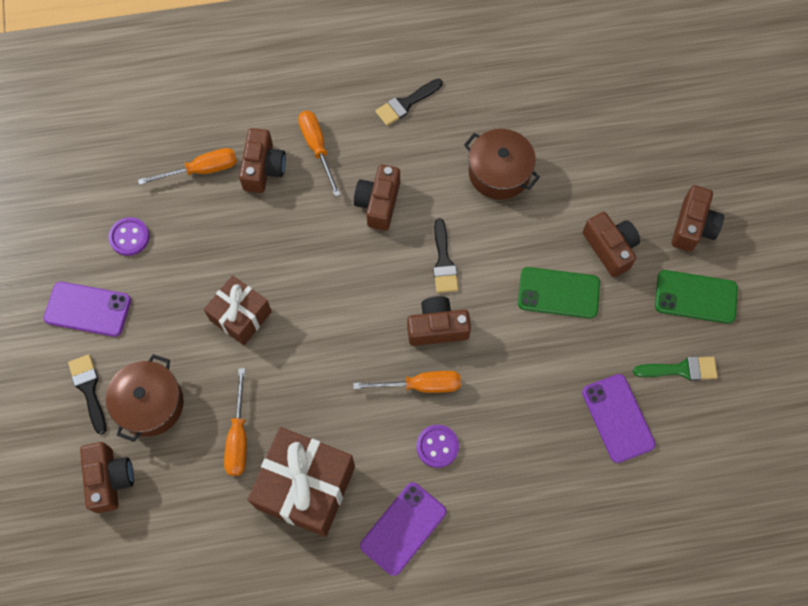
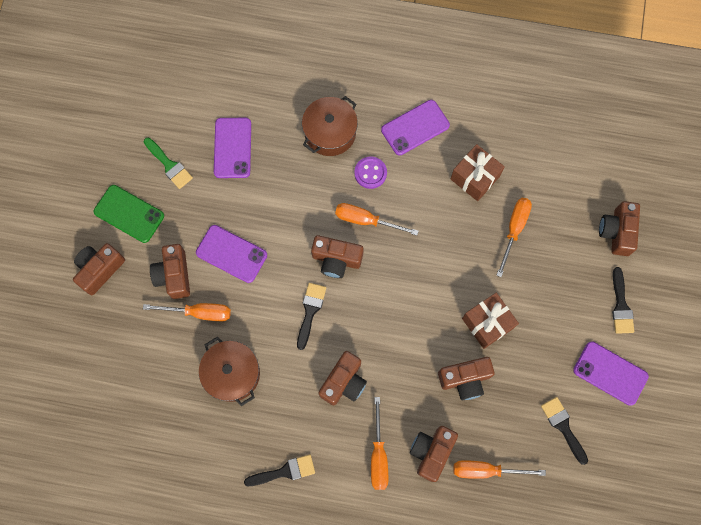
camera: 160 degrees left, 5 degrees up
brown pot [106,354,184,442] -> brown pot moved to [302,96,358,156]
purple button [108,217,150,256] -> black brush [541,397,588,465]
brown gift [248,427,355,537] -> brown gift [451,144,505,201], size x0.62
green phone [518,267,600,318] -> purple phone [196,225,267,283]
green brush [633,356,718,381] -> green brush turned 150 degrees counterclockwise [144,138,193,189]
none -> orange screwdriver [143,303,231,321]
none -> brown camera [438,357,495,400]

